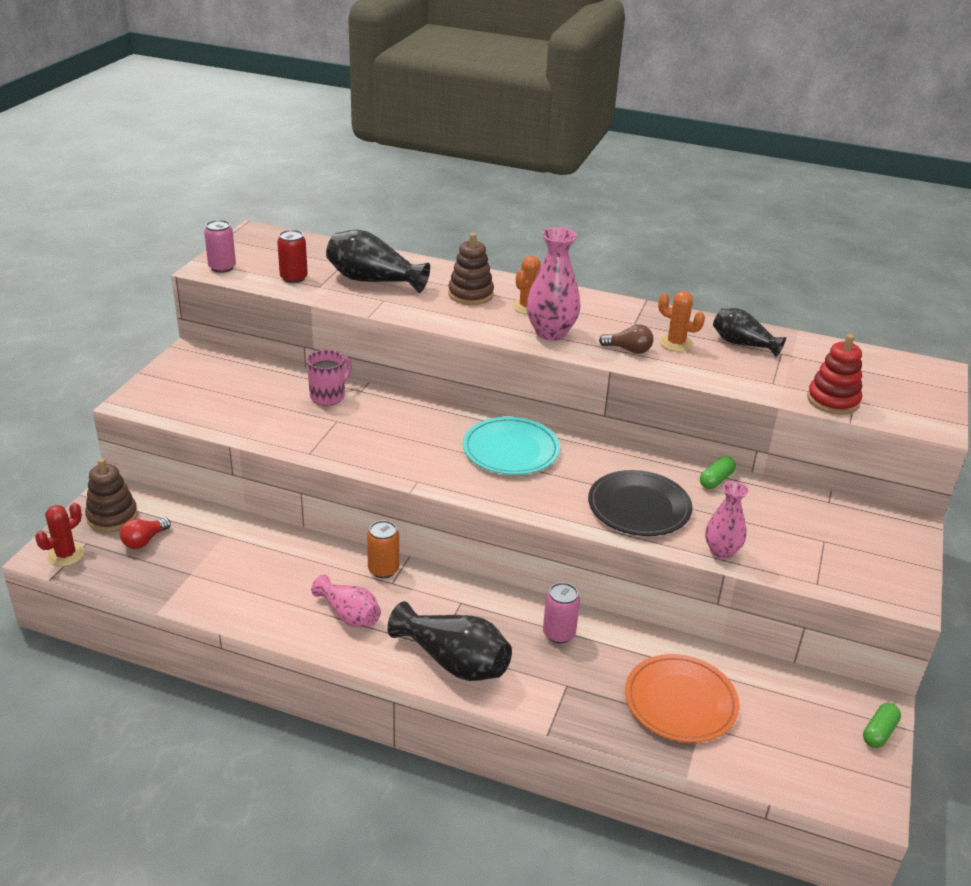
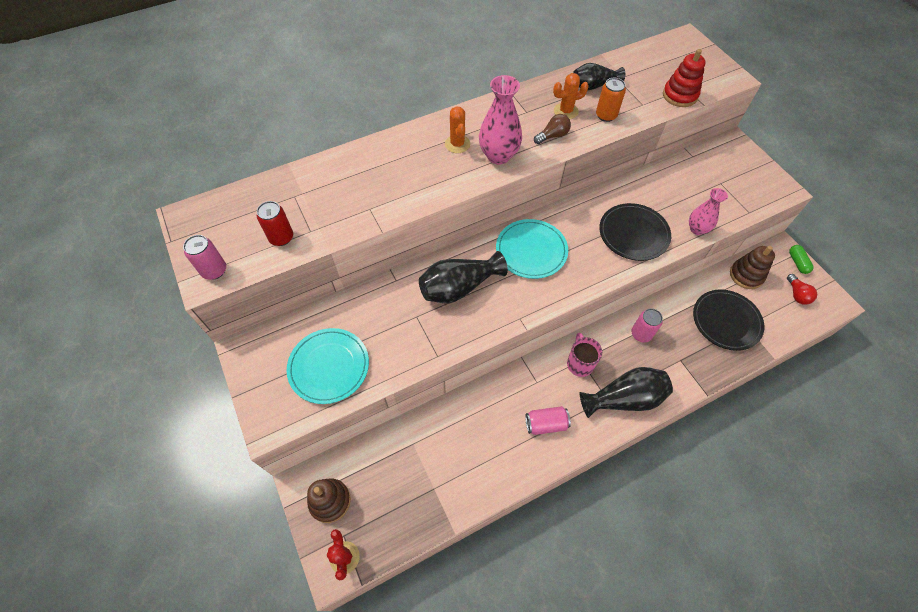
camera: 45 degrees left, 25 degrees up
red light bulb [120,518,171,549] -> red light bulb moved to [787,274,817,305]
pink mug [307,350,352,406] -> pink mug moved to [567,333,602,377]
pink vase [311,575,381,627] -> pink can [525,406,571,435]
black vase [326,230,430,293] -> black vase moved to [419,251,508,304]
orange can [367,520,399,578] -> orange can moved to [596,78,626,122]
brown stacking toy [448,233,494,305] -> brown stacking toy moved to [730,246,775,289]
orange plate [625,654,739,743] -> black plate [693,289,764,351]
green capsule [700,456,736,489] -> none
none -> turquoise plate [287,328,369,404]

